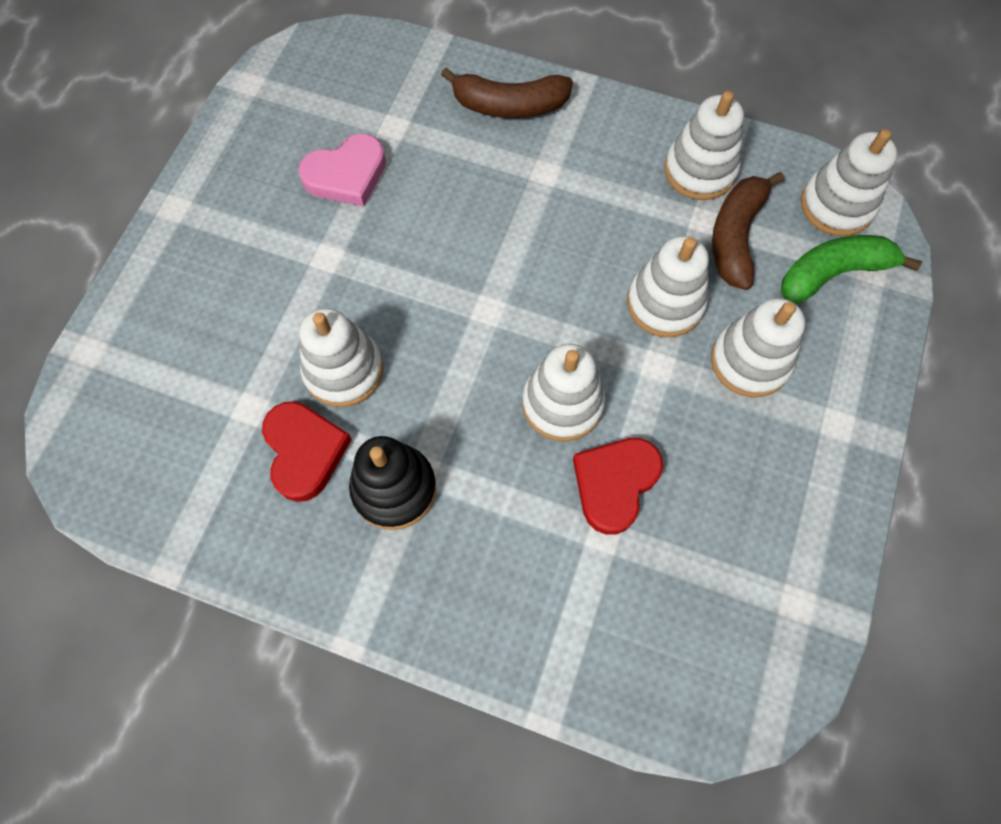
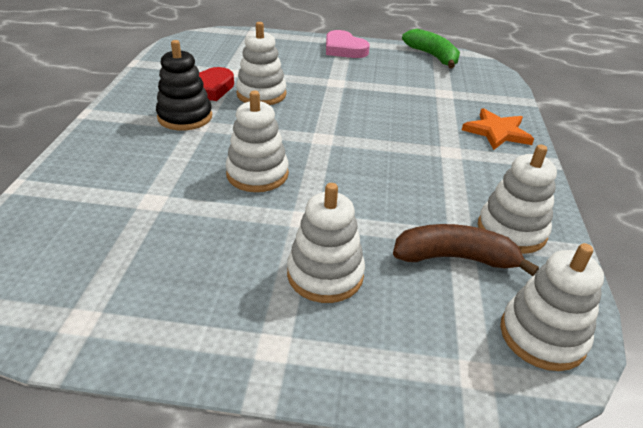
camera: 75 degrees right, 30 degrees down
pink heart [298,133,386,206] -> pink heart moved to [326,30,370,58]
brown banana [441,67,573,118] -> orange star [462,108,534,150]
red heart [573,438,663,535] -> none
white stacking toy [627,236,709,337] -> none
green banana [781,235,922,304] -> green banana moved to [402,29,460,69]

